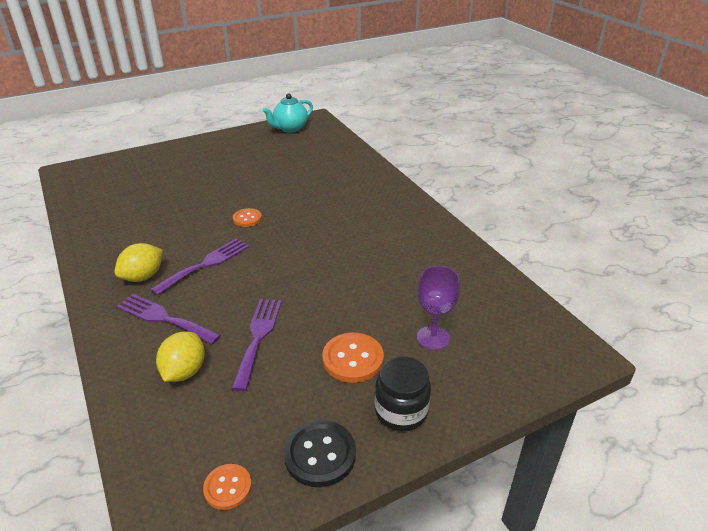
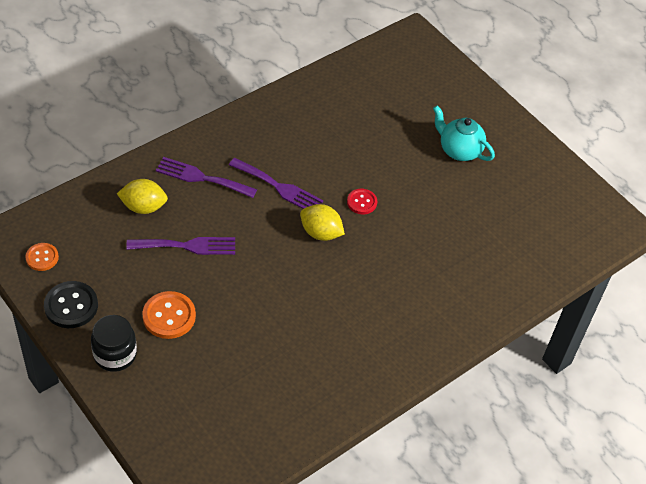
camera: 75 degrees right, 15 degrees up
yellow lemon [115,243,163,282] -> yellow lemon moved to [300,204,345,241]
purple fork [116,294,221,345] -> purple fork turned 90 degrees counterclockwise [156,157,257,198]
orange button [233,208,262,227] -> red button [347,189,377,214]
turquoise teapot [263,94,313,133] -> turquoise teapot moved to [433,105,495,161]
purple goblet [417,266,460,350] -> none

